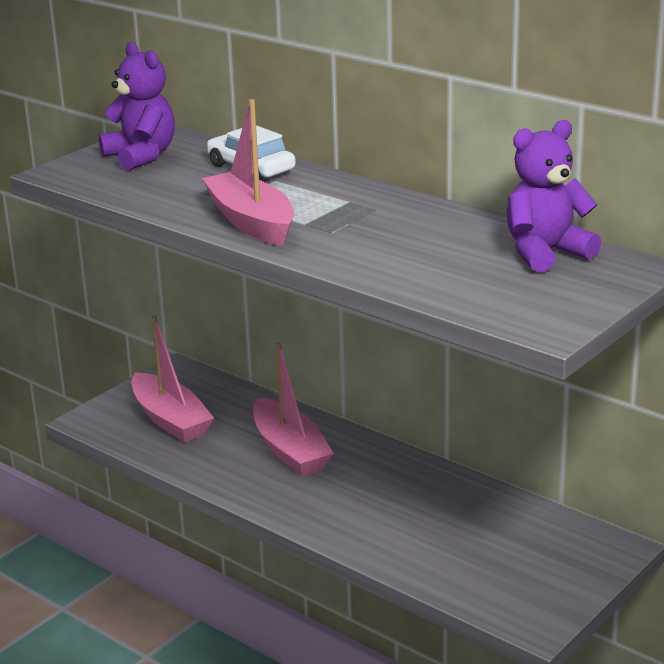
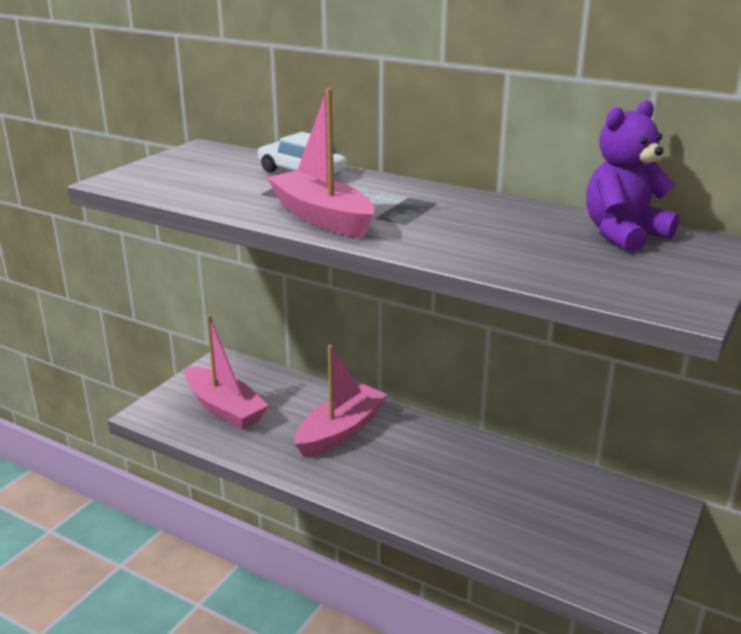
camera: 10 degrees left, 0 degrees up
purple teddy bear [99,42,175,170] -> none
pink boat [253,342,334,477] -> pink boat turned 105 degrees counterclockwise [295,345,388,457]

